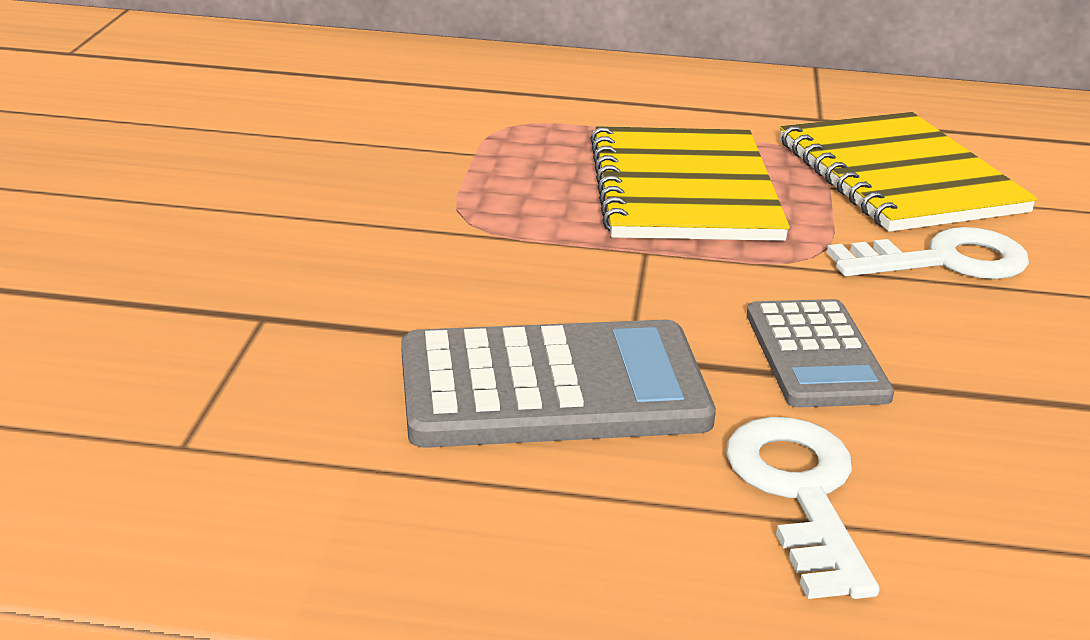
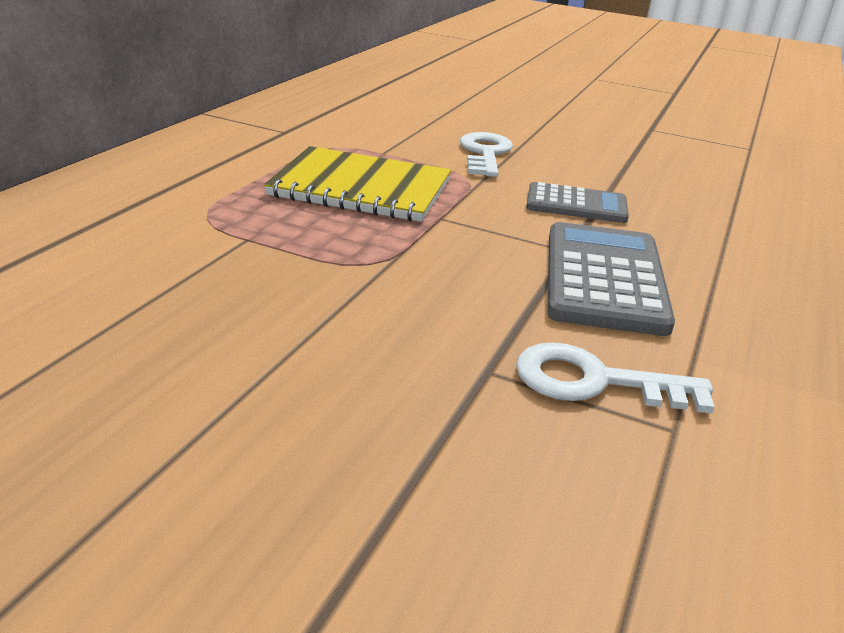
camera: 75 degrees left, 0 degrees up
white key [726,417,880,599] -> white key moved to [516,342,715,414]
yellow notebook [780,112,1038,232] -> none

